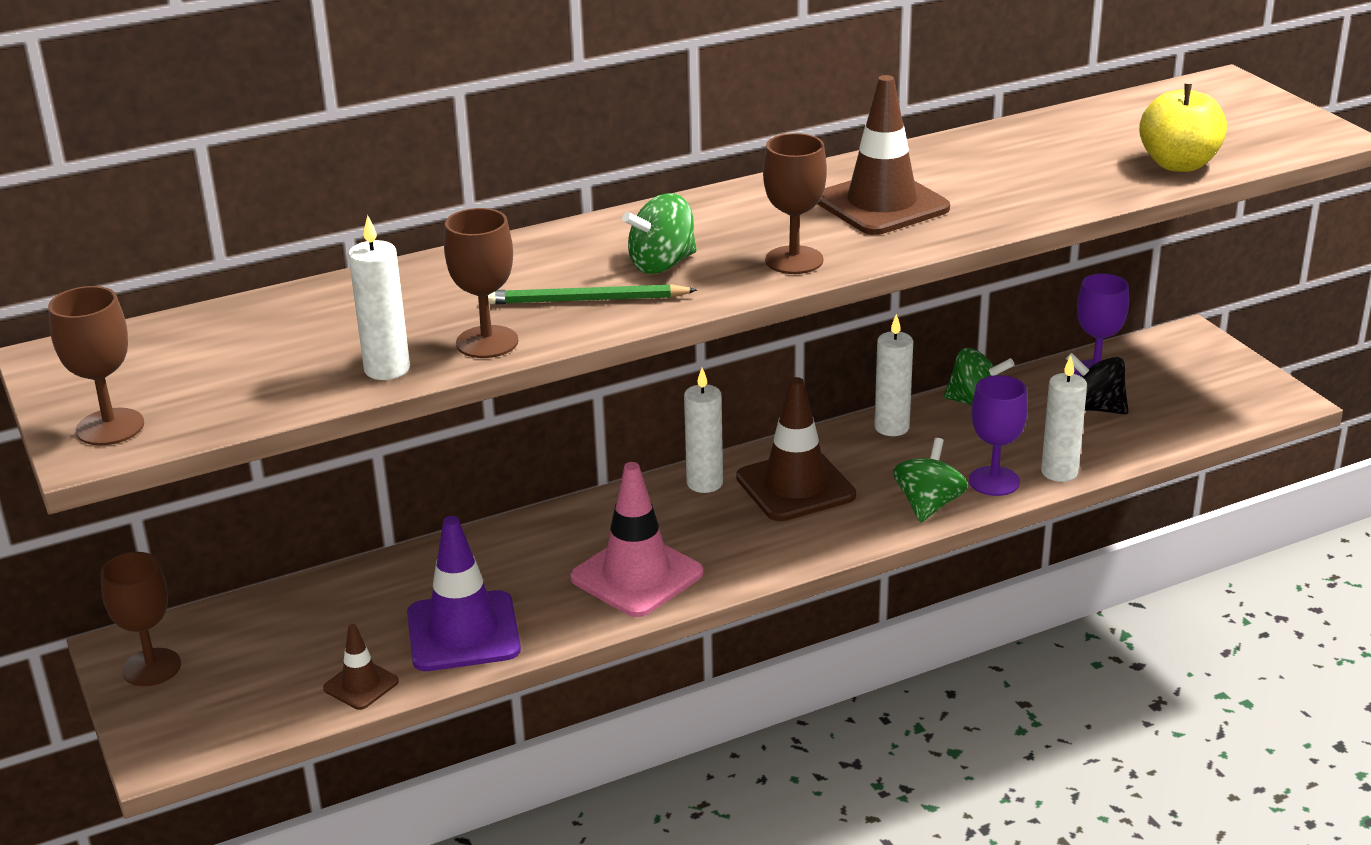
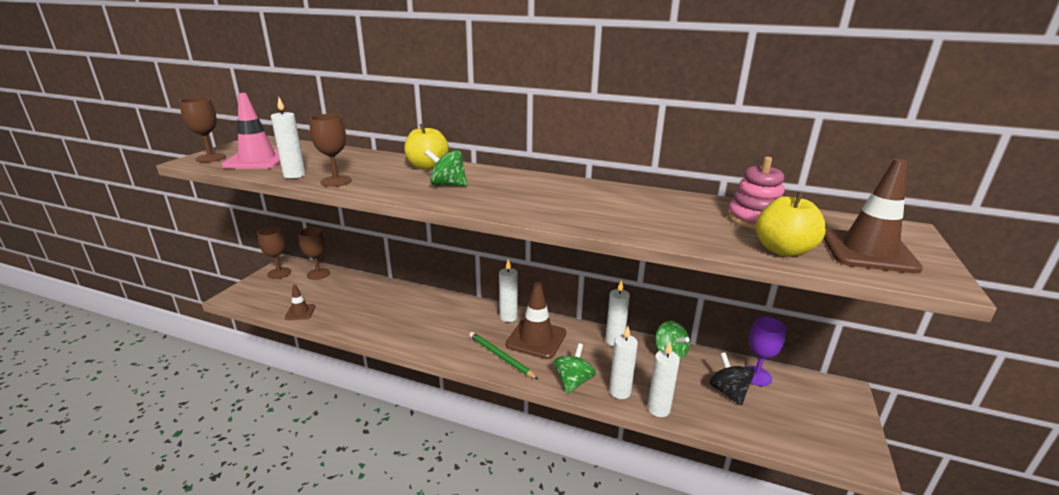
camera: 45 degrees right, 5 degrees down
purple traffic cone [407,516,521,671] -> none
green pencil [488,284,697,304] -> green pencil moved to [469,332,539,380]
pink traffic cone [570,462,703,617] -> pink traffic cone moved to [221,93,280,169]
brown goblet [763,133,827,274] -> brown goblet moved to [298,227,330,280]
brown traffic cone [818,75,950,235] -> brown traffic cone moved to [824,159,923,273]
green spinning top [893,438,968,523] -> green spinning top turned 45 degrees counterclockwise [554,343,596,394]
purple goblet [969,375,1028,496] -> white candle [609,326,638,399]
none -> yellow apple [404,123,449,170]
none -> pink stacking toy [727,156,785,229]

